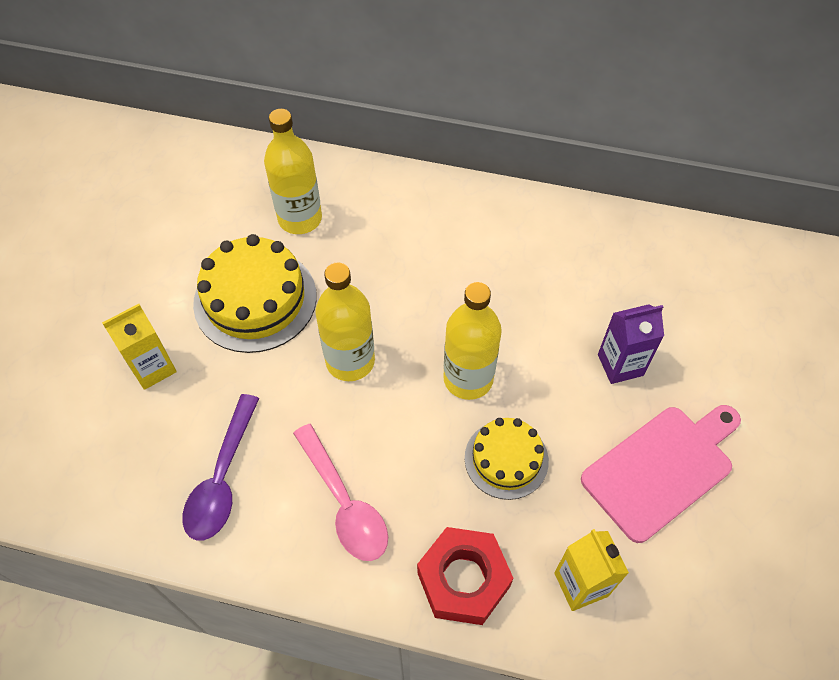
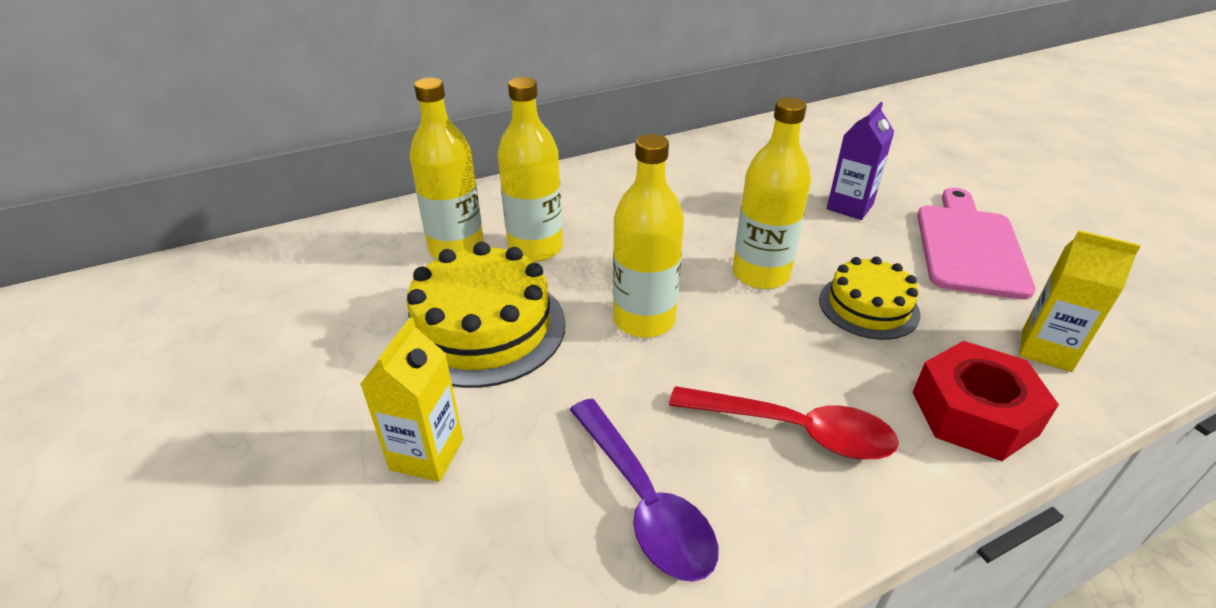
camera: 40 degrees left, 20 degrees down
pink spoon [293,424,388,561] -> red spoon [669,386,899,460]
none -> yellow bottle [498,77,563,262]

